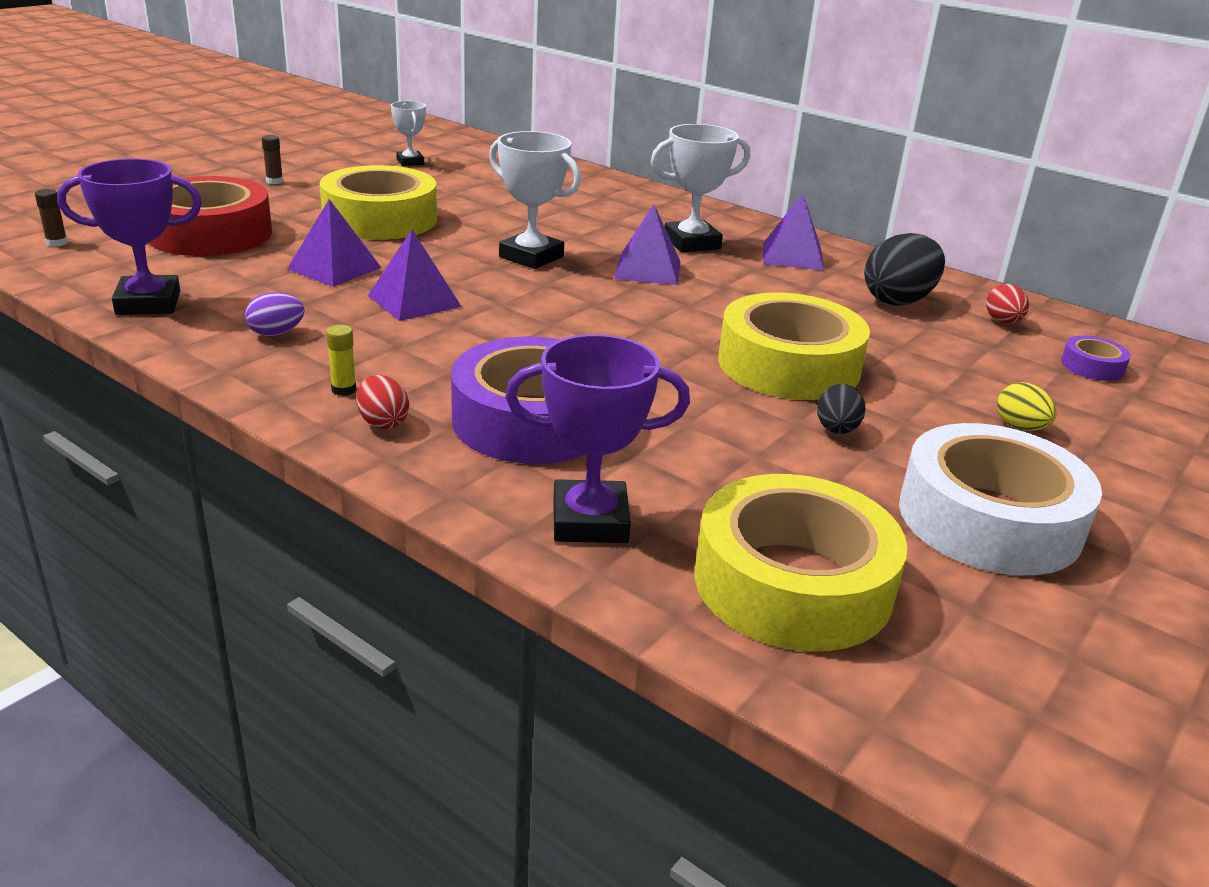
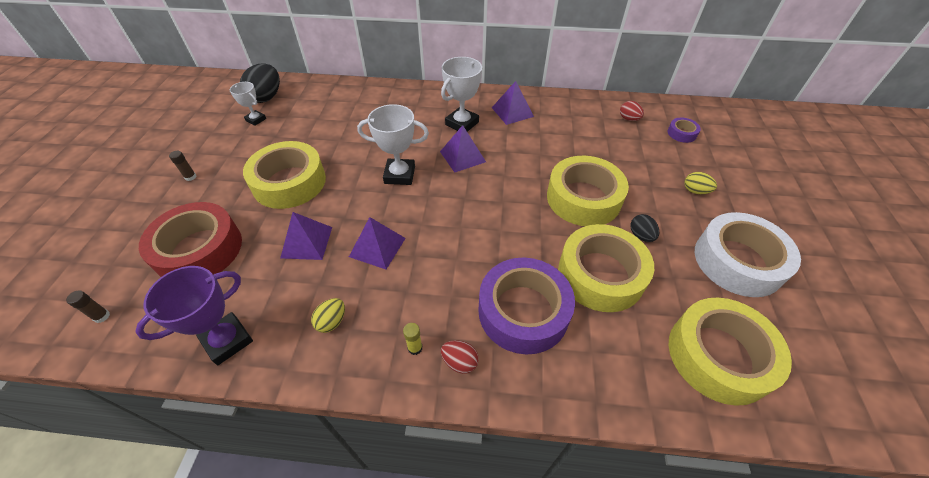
camera: 30 degrees left, 20 degrees up
purple egg [245,292,305,336] -> yellow egg [311,298,345,333]
purple trophy [505,334,690,543] -> none
black egg [864,233,945,306] -> black egg moved to [240,64,280,103]
none -> yellow tape [558,224,654,312]

